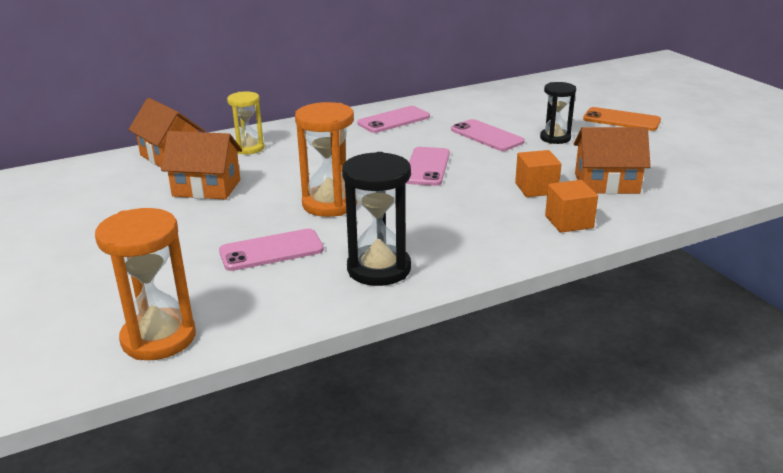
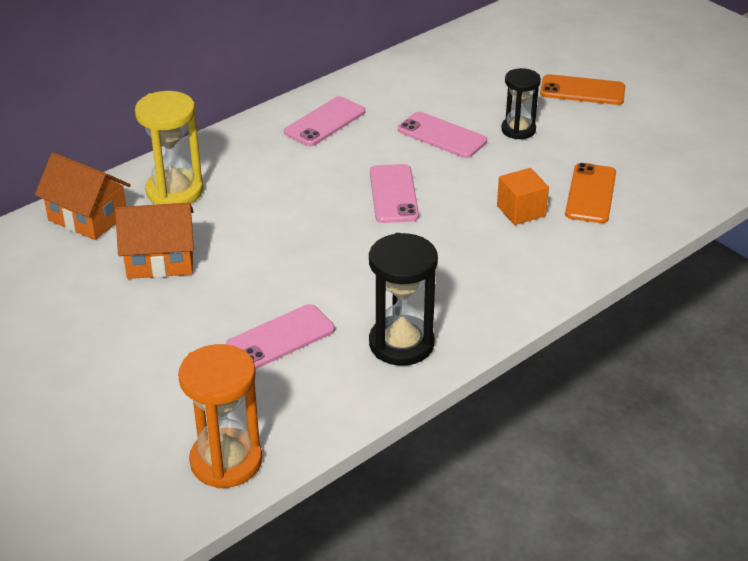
camera: 15 degrees left, 10 degrees up
yellow hourglass [227,91,264,154] -> yellow hourglass [135,91,203,205], size x1.54
orange hourglass [295,102,357,217] -> none
orange cube [545,180,598,233] -> none
orange house [574,127,651,194] -> orange phone [565,163,616,223]

